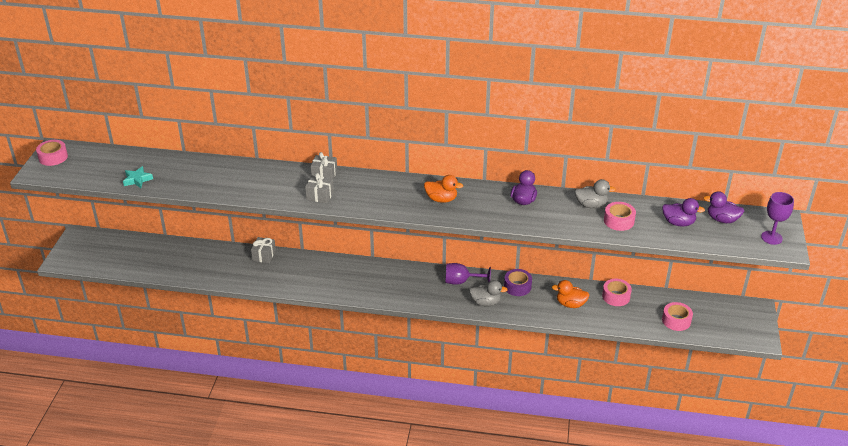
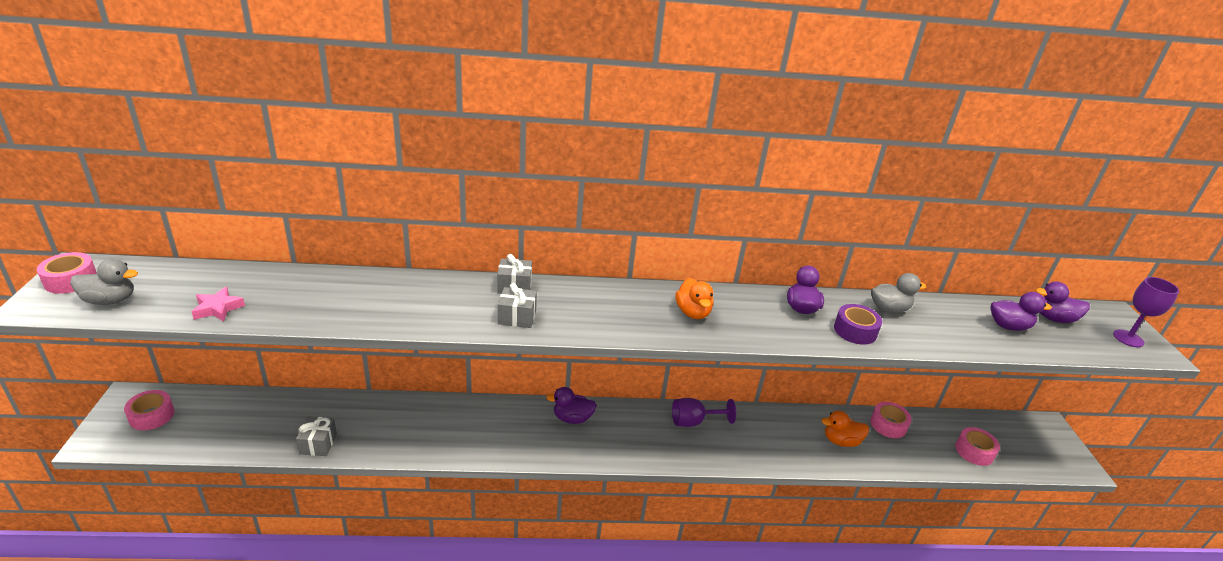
camera: 15 degrees left, 5 degrees down
turquoise star [123,166,153,188] -> pink star [192,287,245,321]
grey gift [251,237,276,263] -> grey gift moved to [296,417,337,456]
orange duck [424,175,463,203] -> orange duck turned 75 degrees clockwise [675,278,714,319]
grey duck [469,280,508,306] -> grey duck moved to [70,259,138,305]
purple tape [504,269,532,296] -> purple tape moved to [834,304,882,345]
pink tape [604,202,636,231] -> pink tape moved to [124,390,174,430]
none -> purple duck [546,387,597,424]

